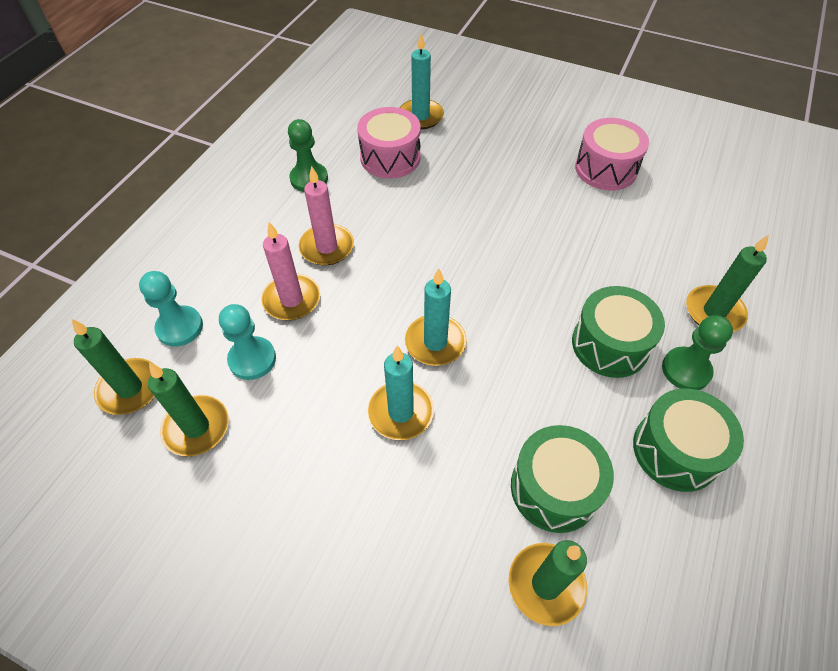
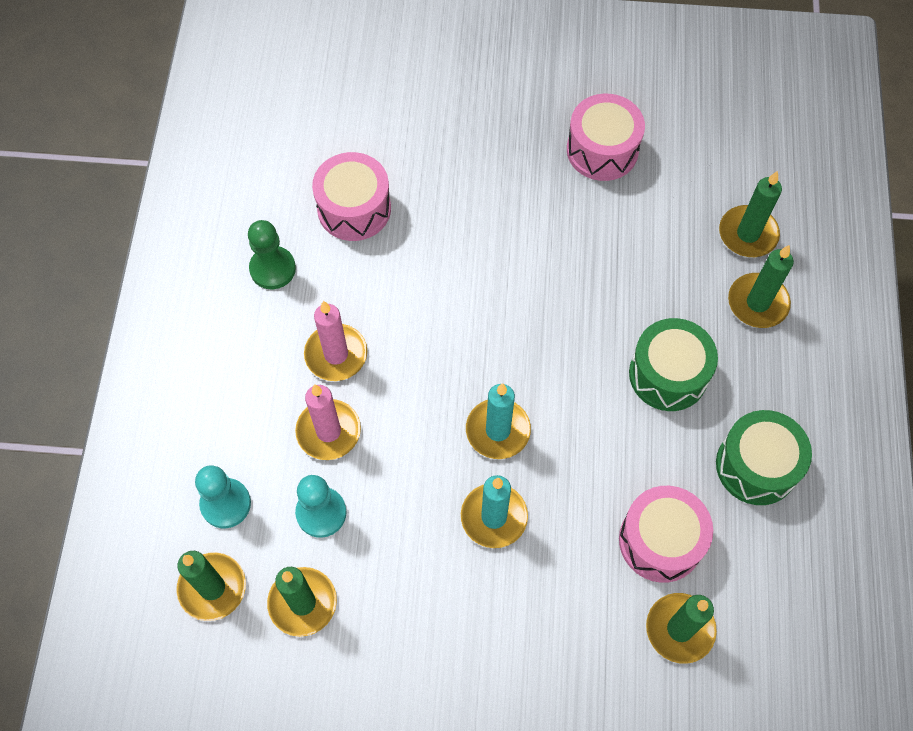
camera: 20 degrees left, 10 degrees up
turquoise candle [400,33,444,129] -> none
green drum [511,425,614,533] -> pink drum [619,486,713,583]
green pawn [662,315,733,390] -> none
none -> green candle [719,171,782,257]

